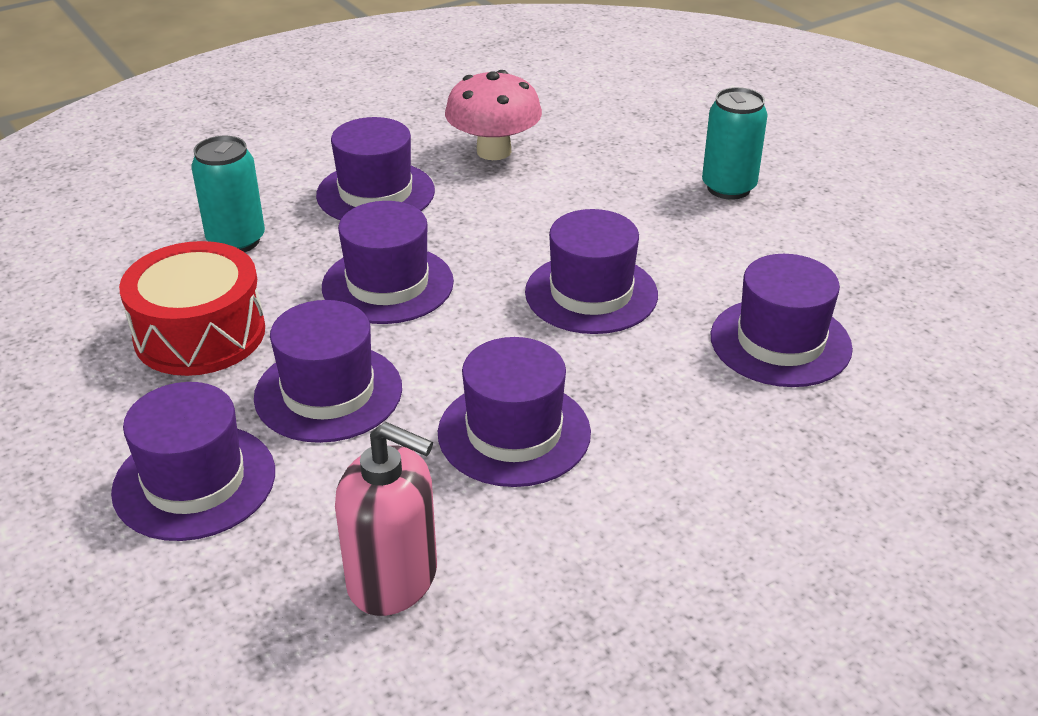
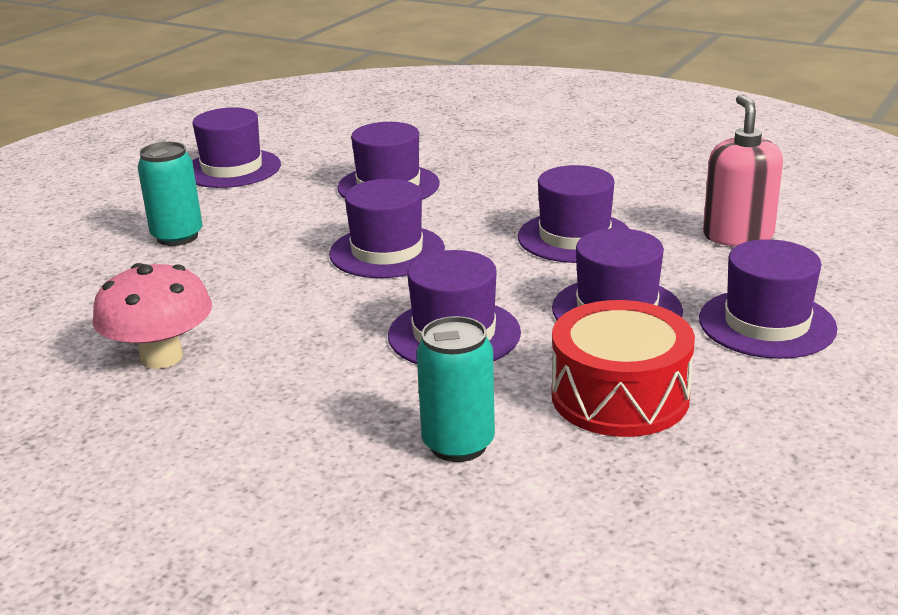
camera: 115 degrees left, 10 degrees down
purple hat [316,117,435,220] -> purple hat moved to [192,107,281,188]

